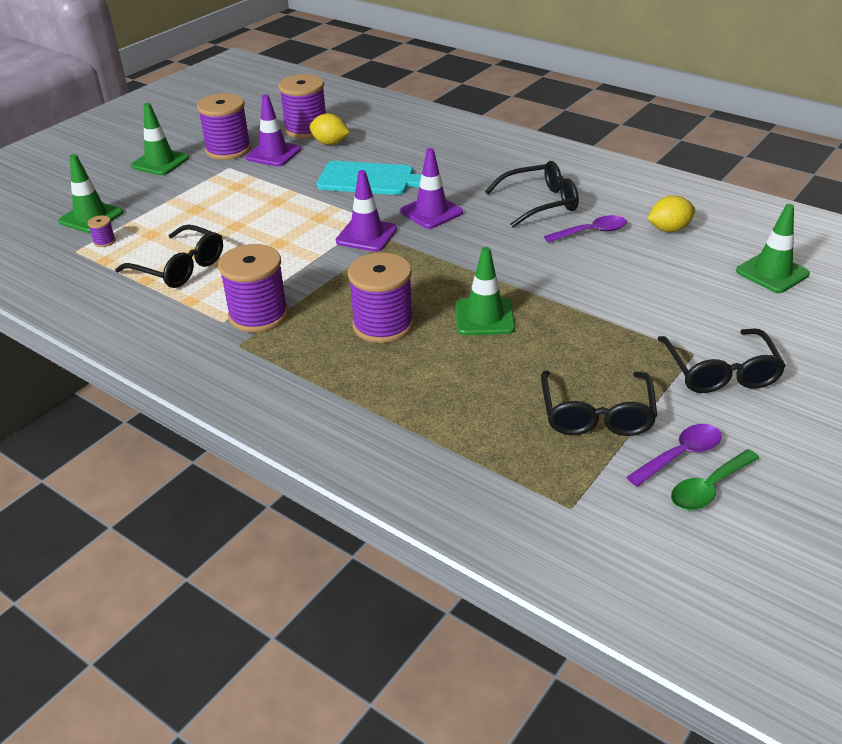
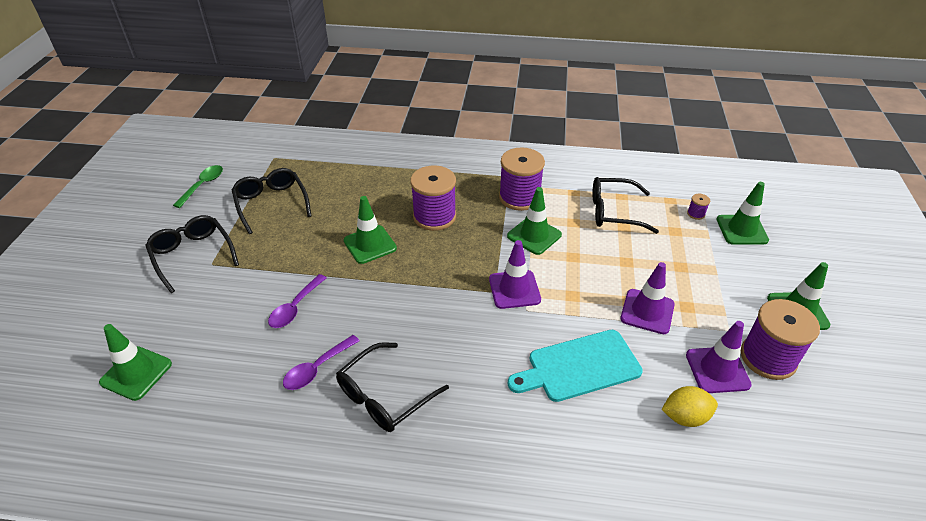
camera: 150 degrees right, 5 degrees up
purple spool [278,74,326,139] -> none
purple traffic cone [400,148,463,229] -> purple traffic cone moved to [620,262,675,334]
purple spoon [627,424,722,487] -> purple spoon moved to [268,274,326,328]
yellow lemon [648,195,695,232] -> none
none -> green traffic cone [507,187,562,255]

